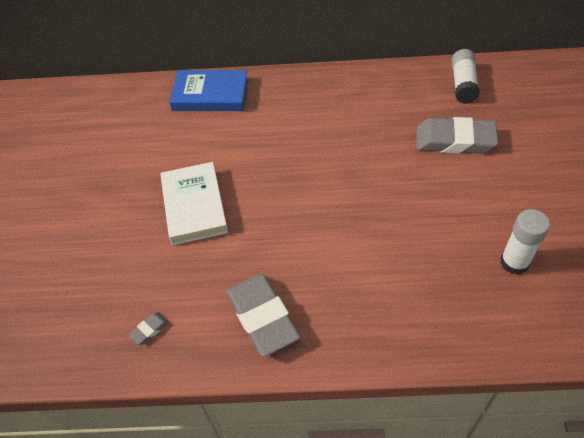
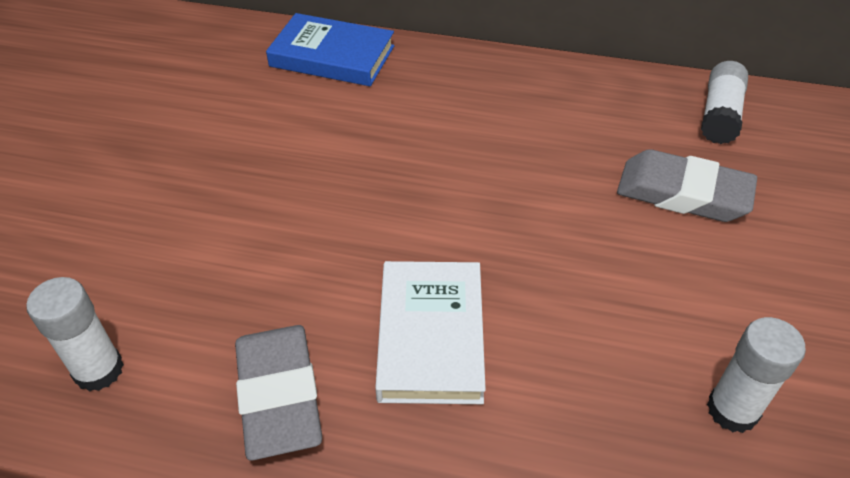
camera: 10 degrees right, 5 degrees down
grey eraser [129,312,169,345] -> white glue stick [26,277,124,392]
white book [160,162,228,245] -> white book moved to [375,261,486,404]

